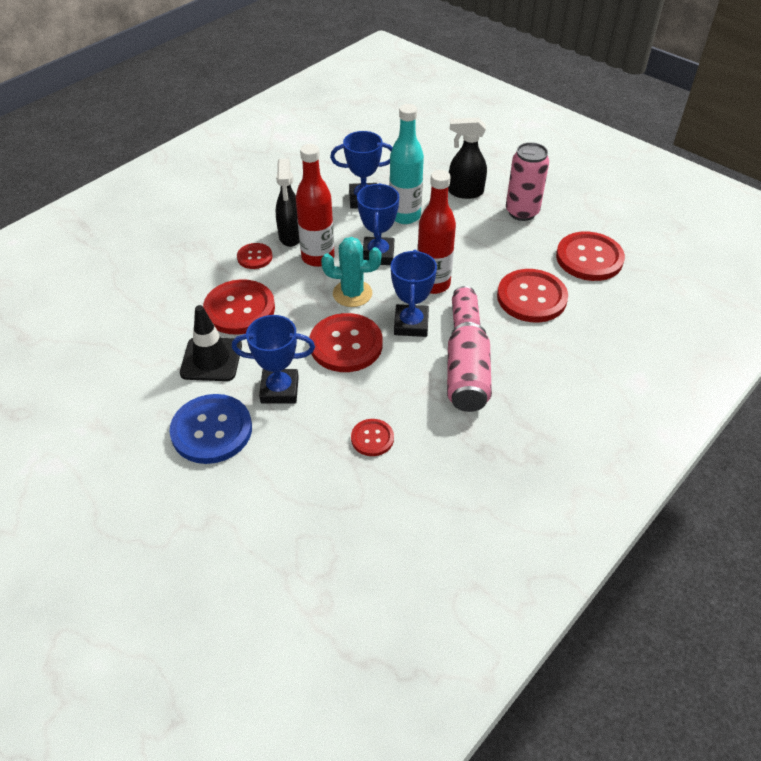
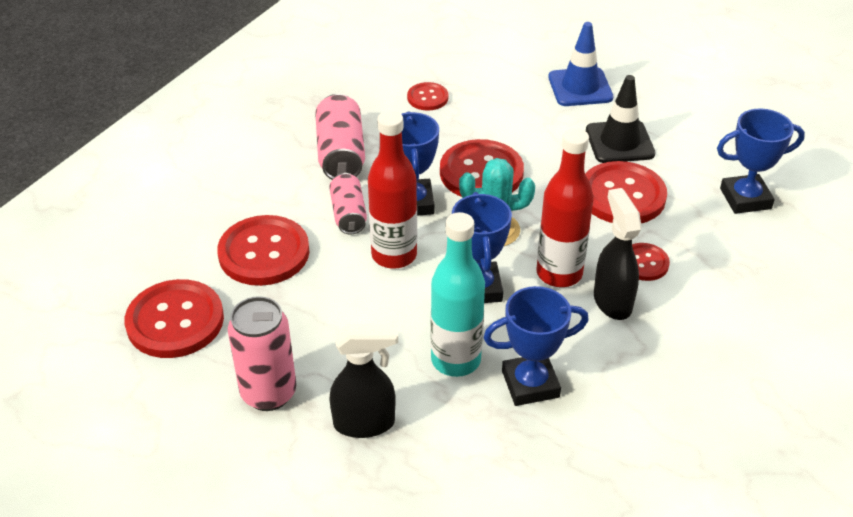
camera: 170 degrees right, 5 degrees down
blue button [170,394,252,464] -> blue traffic cone [548,22,614,106]
blue trophy [232,315,315,404] -> blue trophy moved to [717,108,805,214]

